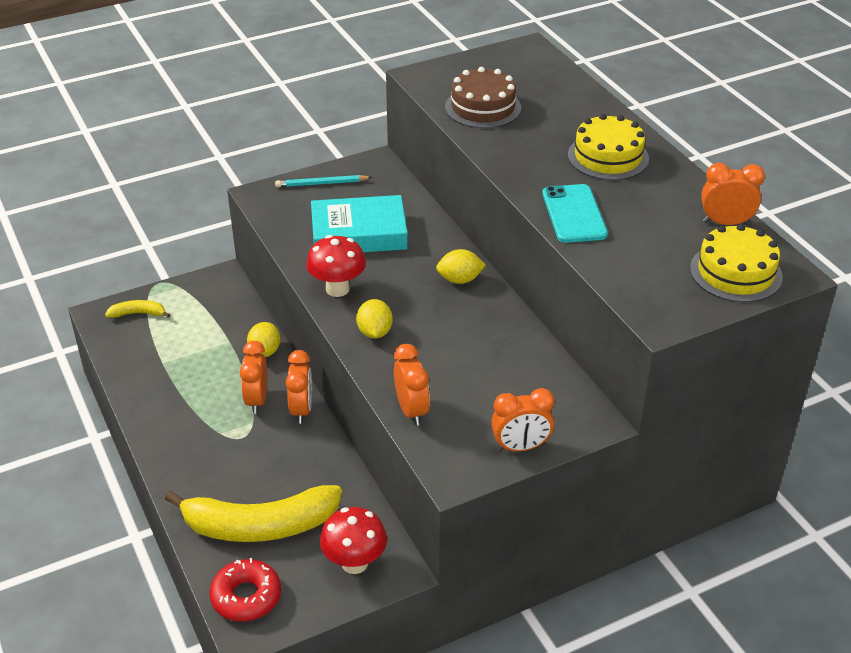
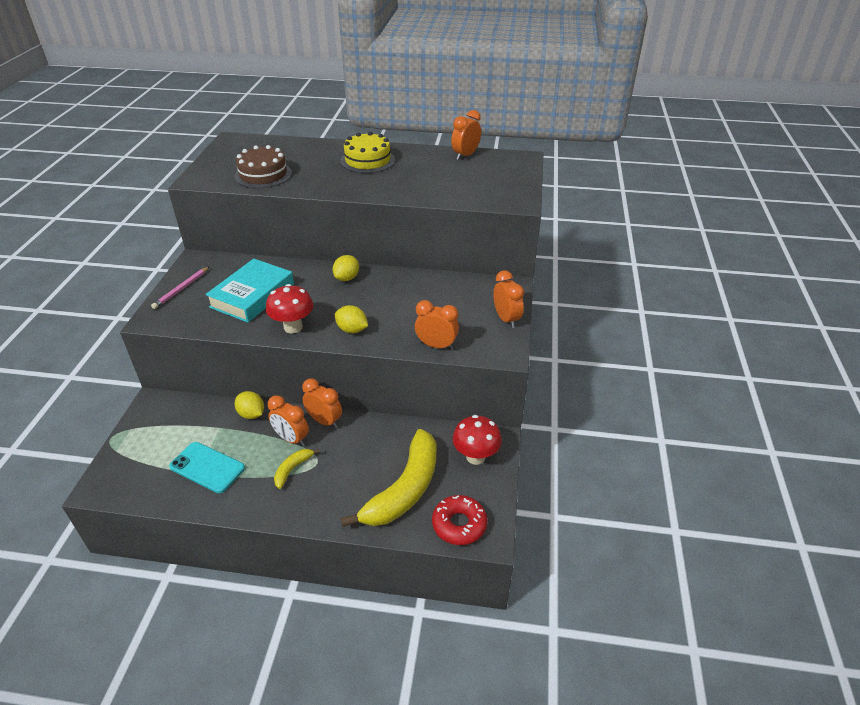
camera: 55 degrees left, 0 degrees up
yellow banana [105,300,170,318] -> yellow banana moved to [274,449,320,489]
turquoise pencil [275,175,372,187] -> pink pencil [151,266,210,309]
orange clock [491,388,555,451] -> orange clock turned 45 degrees counterclockwise [493,271,524,328]
turquoise phone [542,184,608,243] -> turquoise phone moved to [169,442,245,493]
yellow cake [690,224,783,302] -> none

